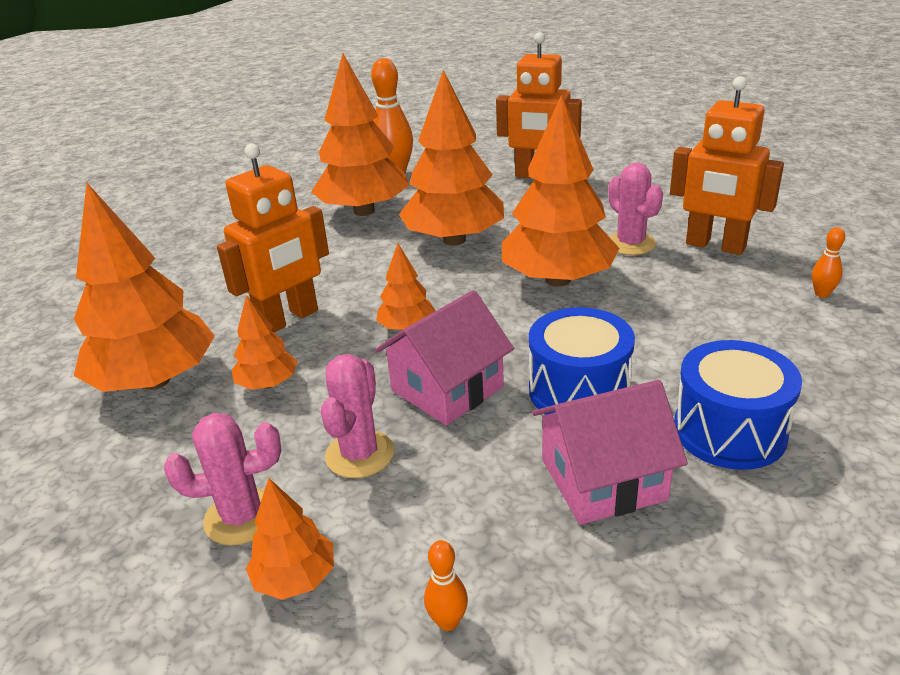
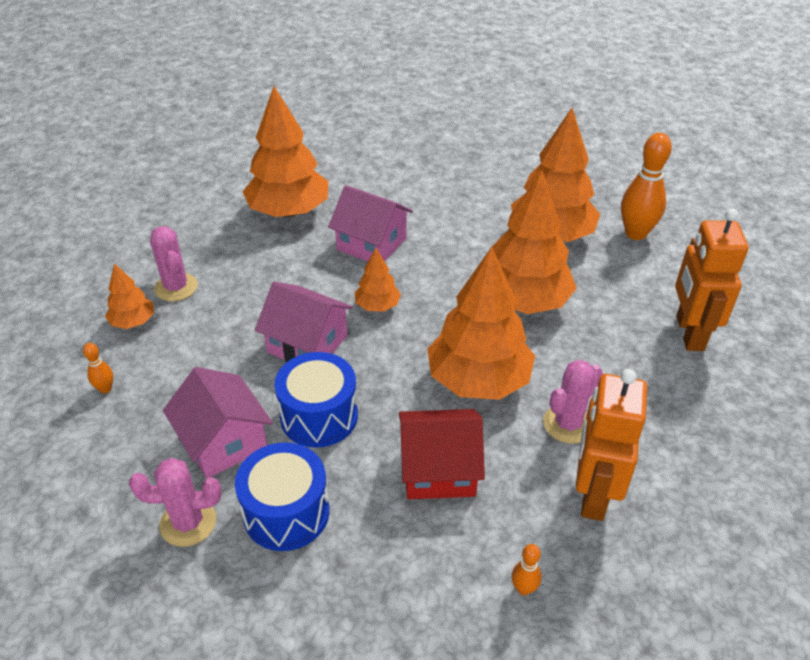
camera: 70 degrees right, 10 degrees up
orange robot [217,143,329,333] -> pink house [328,185,413,262]
orange tree [232,295,297,390] -> none
pink cactus [321,354,394,478] -> pink cactus moved to [129,458,222,547]
none -> red house [399,409,485,499]

